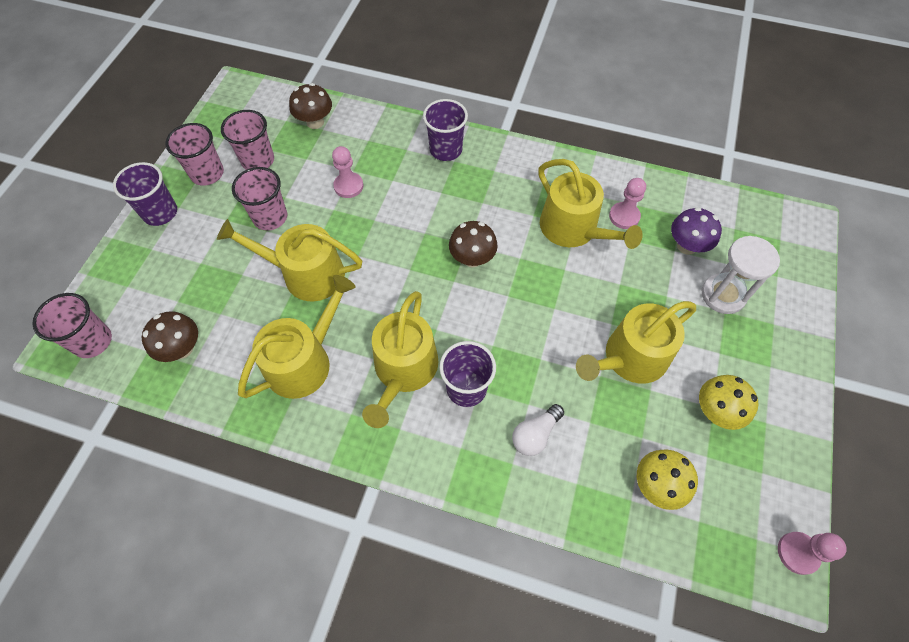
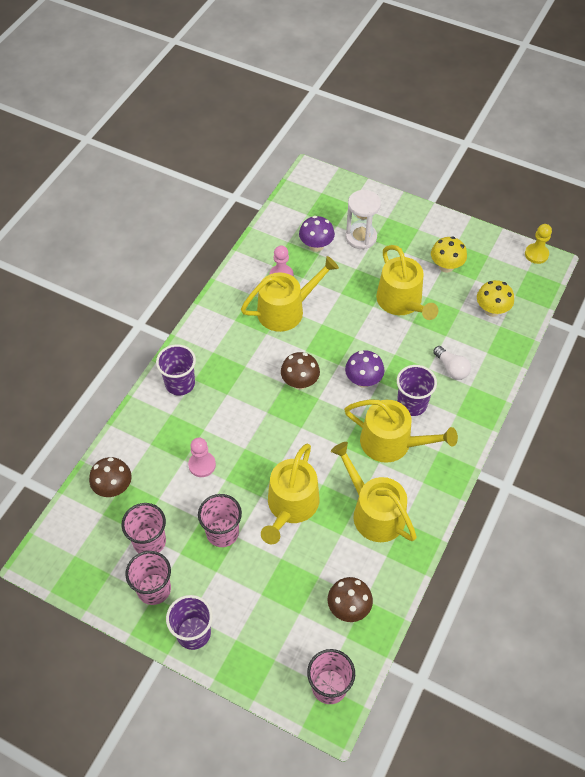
camera: 80 degrees left, 5 degrees down
pink pawn [778,532,847,575] -> yellow pawn [525,224,552,264]
none -> purple mushroom [345,350,384,388]

